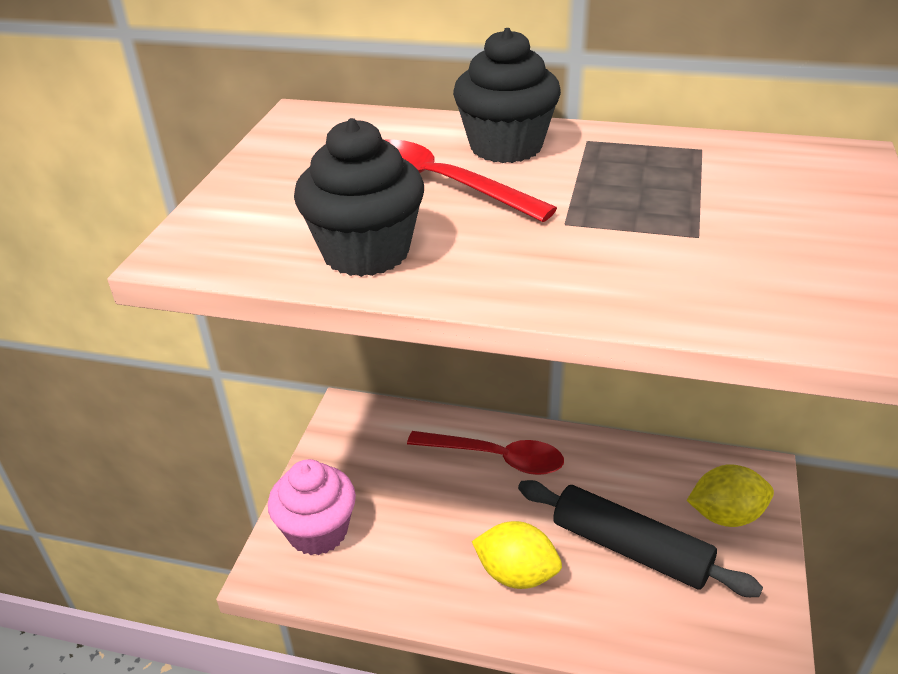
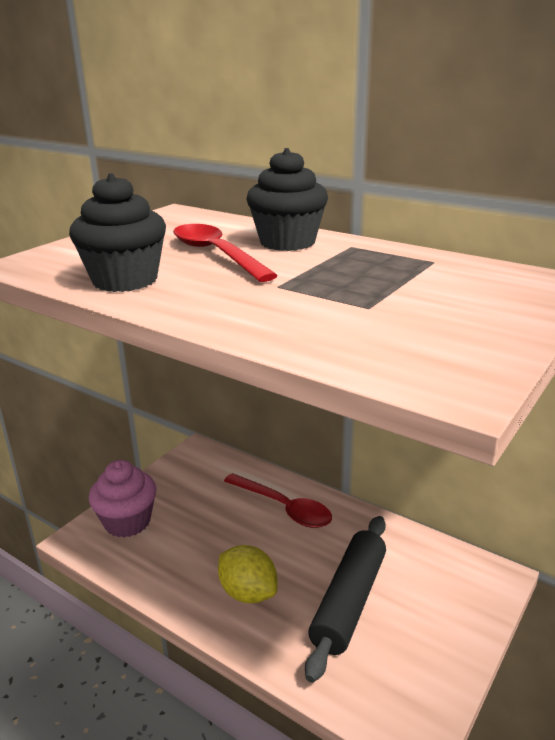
camera: 20 degrees right, 10 degrees down
black rolling pin [518,480,763,597] -> black rolling pin turned 60 degrees clockwise [305,516,386,683]
yellow lemon [687,464,774,527] -> none

